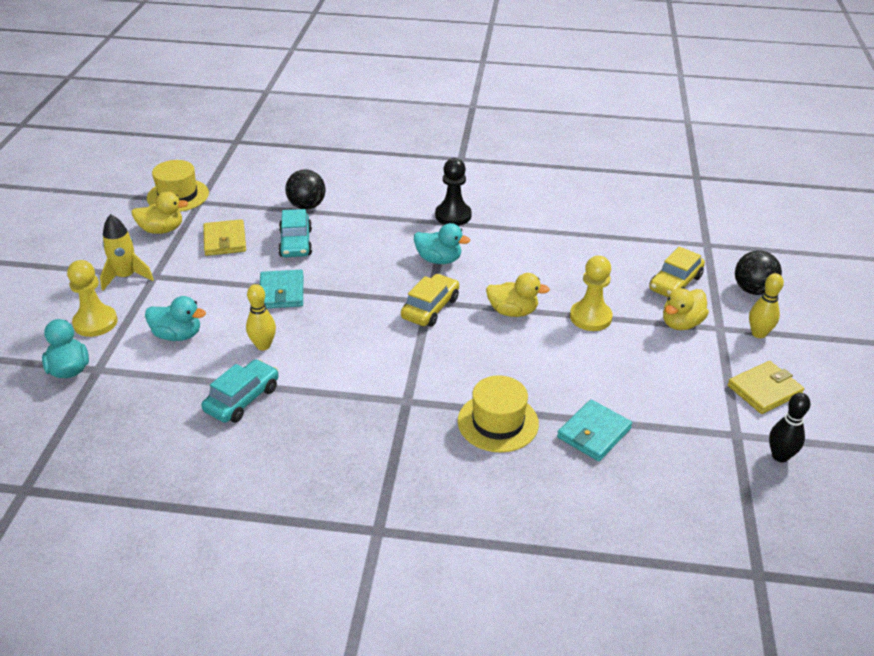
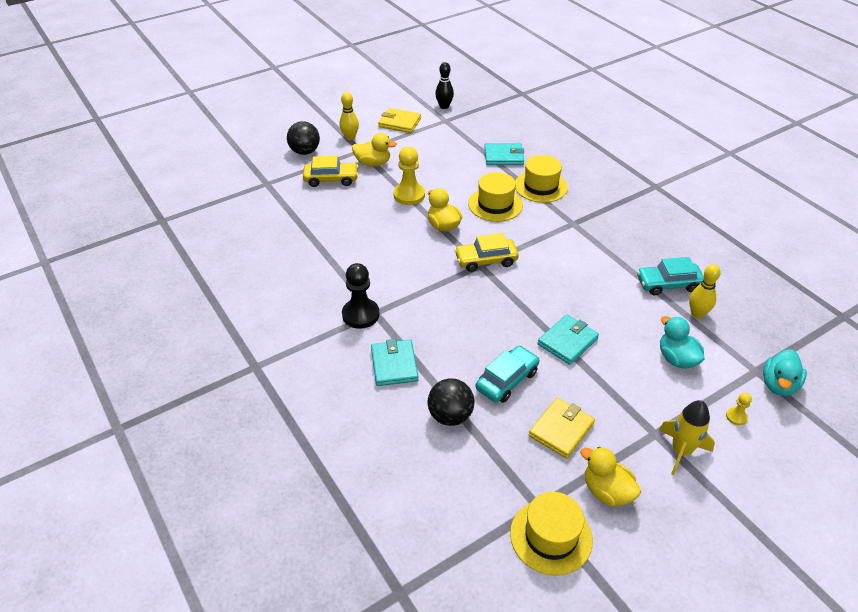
camera: 130 degrees left, 5 degrees up
yellow pawn [67,260,118,337] -> yellow pawn [726,393,752,425], size x0.48
yellow bowling pin [246,284,276,350] -> yellow bowling pin moved to [689,264,721,318]
turquoise duck [414,223,470,264] -> none
none -> turquoise wallet [371,339,419,386]
none -> yellow hat [468,172,523,222]

